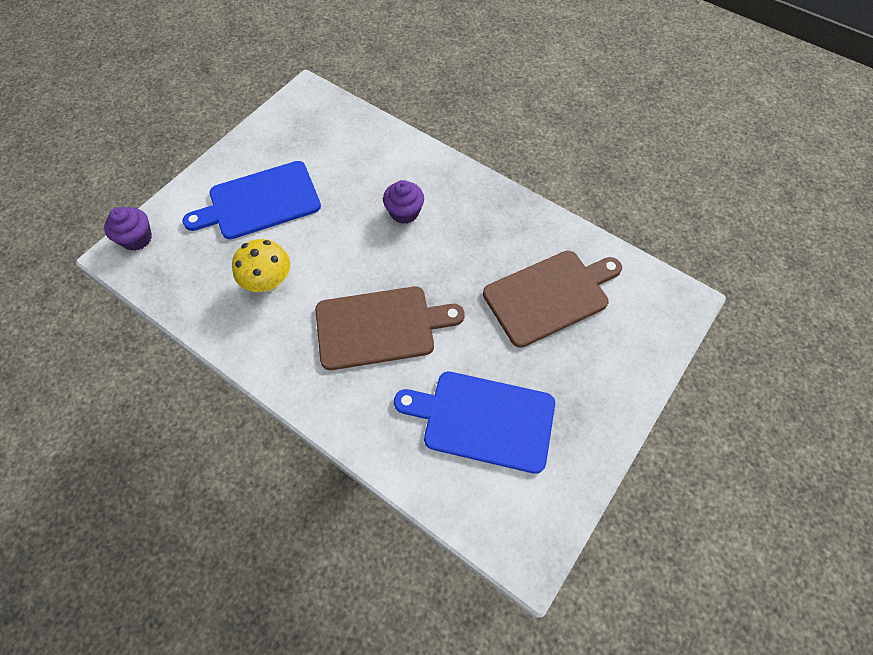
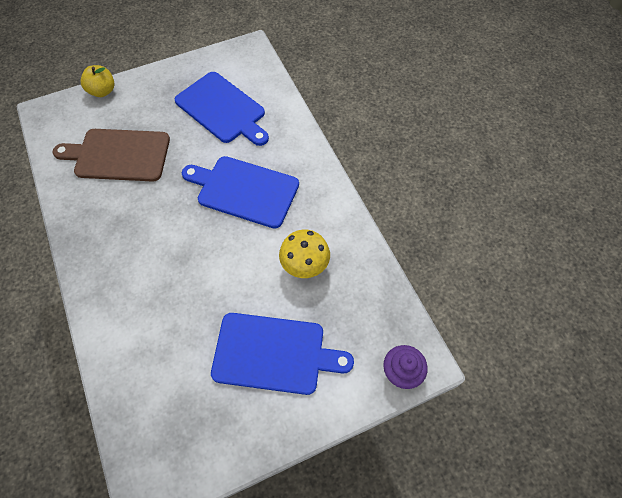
camera: 150 degrees left, 0 degrees up
brown cutting board [315,286,464,370] -> blue cutting board [182,156,299,229]
purple cupcake [383,180,424,224] -> none
none -> yellow apple [81,65,115,97]

